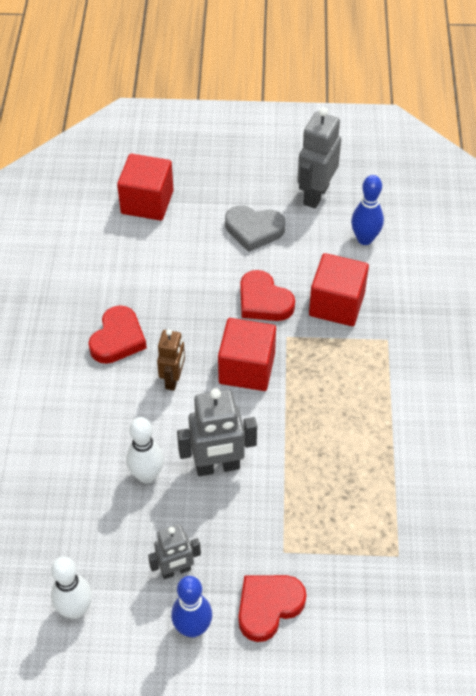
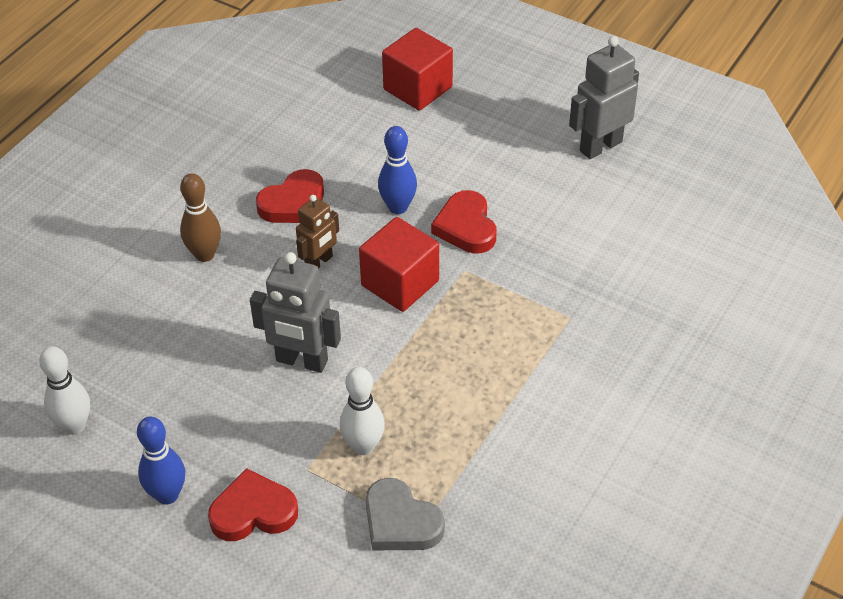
camera: 30 degrees right, 5 degrees down
white bowling pin [126,417,164,483] -> white bowling pin moved to [340,367,385,455]
grey robot [148,524,201,579] -> none
grey heart [225,206,285,252] -> grey heart moved to [366,478,445,550]
red cube [309,253,369,326] -> none
blue bowling pin [351,175,384,245] -> blue bowling pin moved to [378,126,417,214]
none -> brown bowling pin [180,173,221,262]

